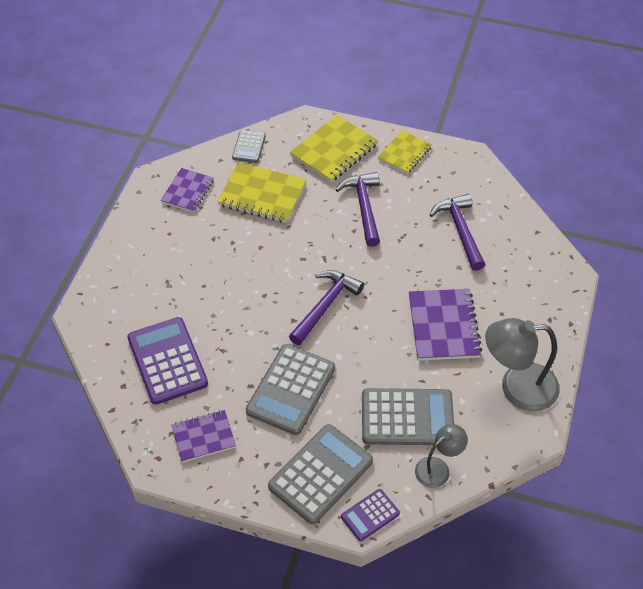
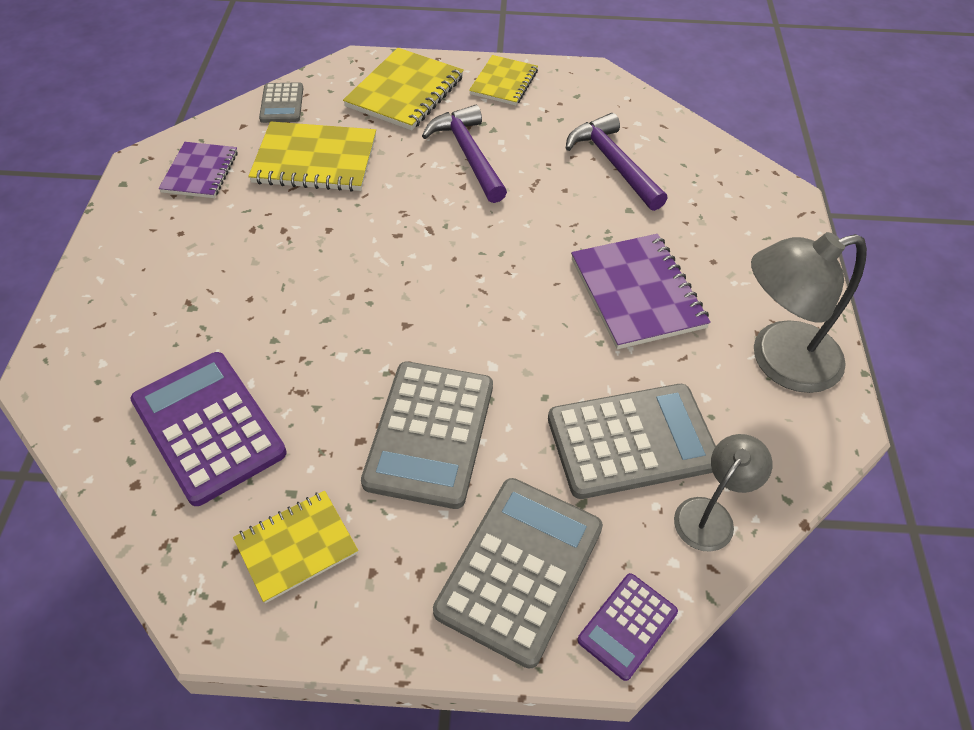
camera: 15 degrees left, 0 degrees up
purple notebook [171,410,236,463] -> yellow notebook [233,491,358,603]
purple hammer [289,270,364,345] -> none

